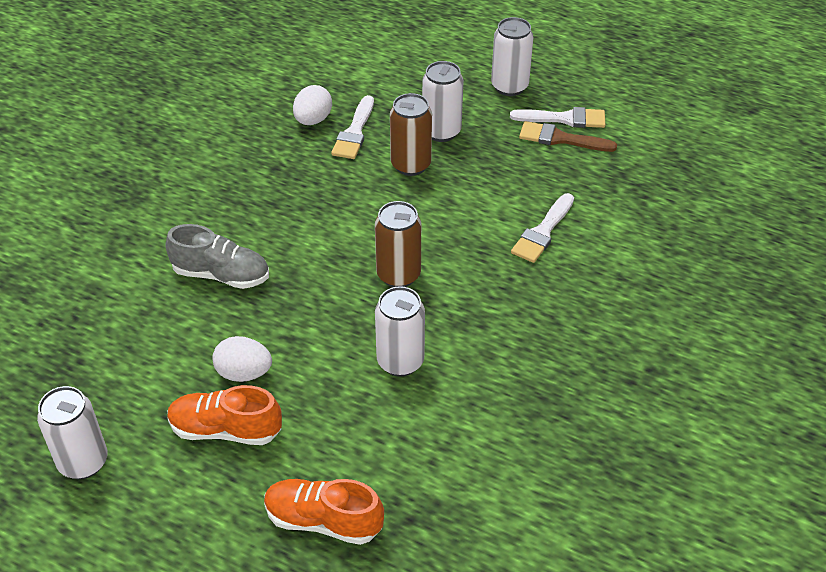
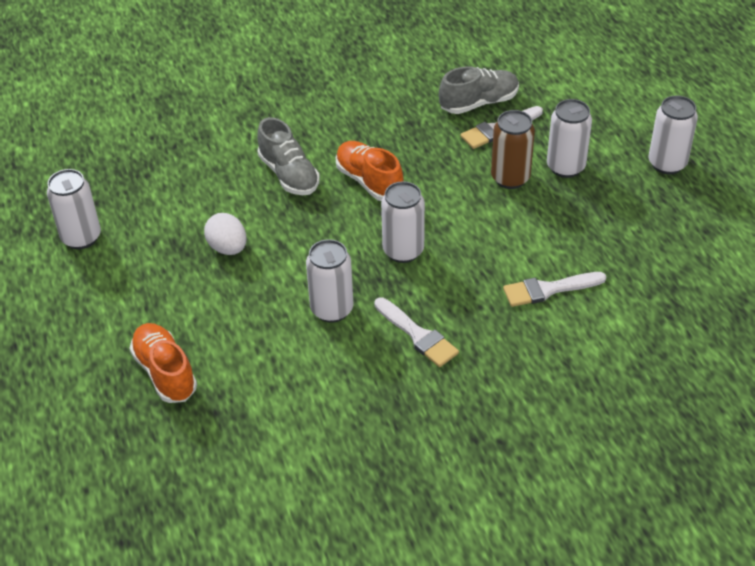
camera: 45 degrees right, 0 degrees up
orange shoe [167,385,282,445] -> orange shoe moved to [336,141,404,201]
white egg [293,85,332,125] -> grey shoe [439,66,519,114]
brown can [375,201,421,287] -> white can [381,181,425,263]
white brush [510,107,605,128] -> white brush moved to [374,297,459,367]
brown brush [519,121,617,152] -> none

